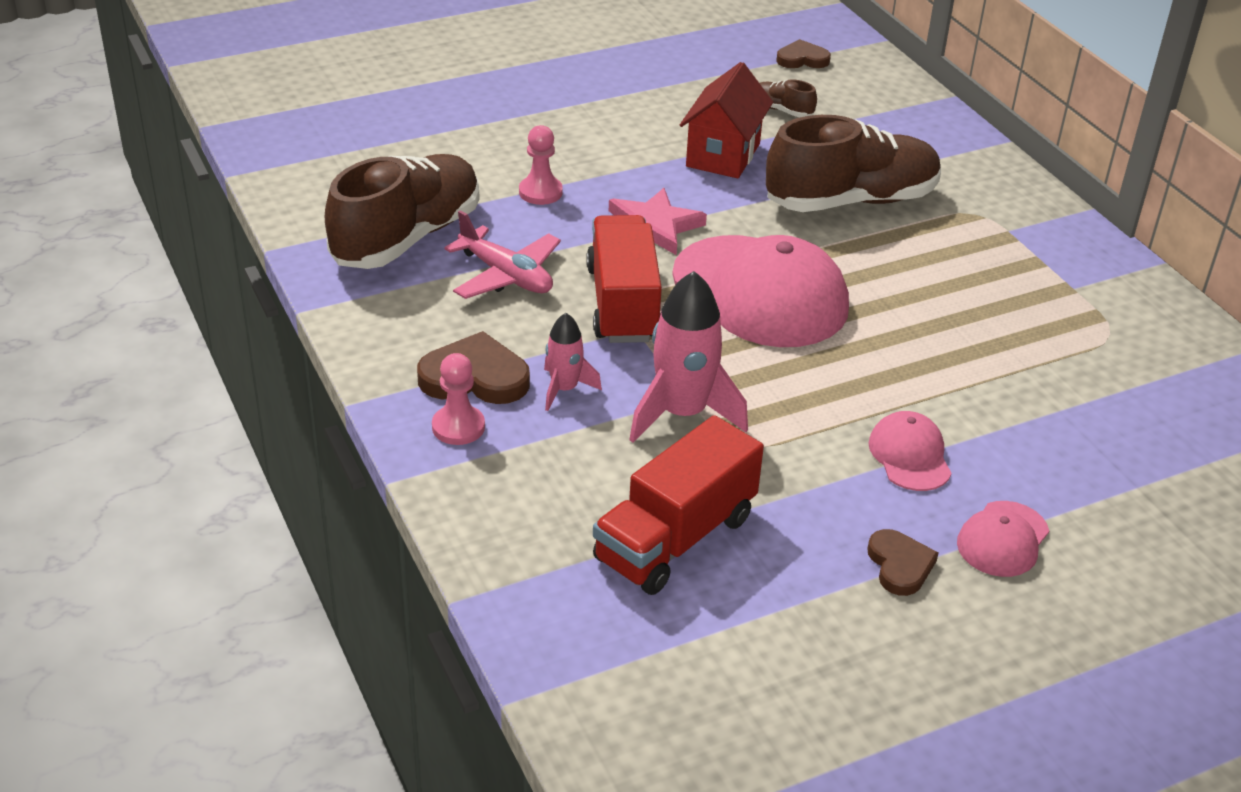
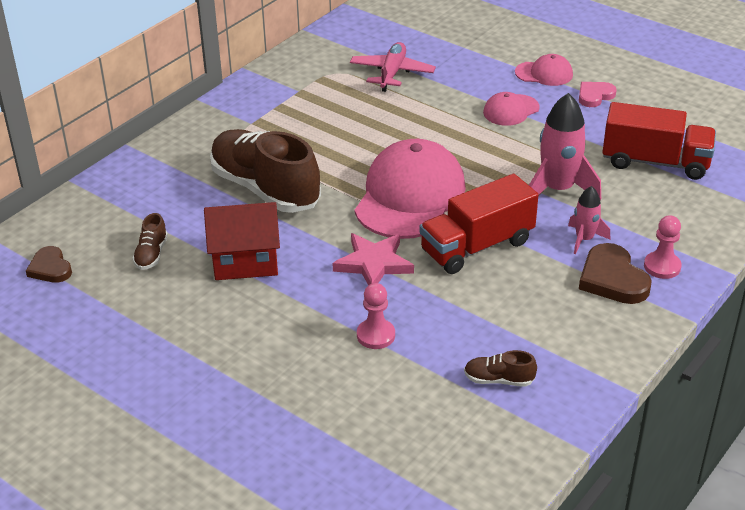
camera: 115 degrees left, 0 degrees up
brown shoe [324,154,479,269] -> brown shoe [464,350,537,387], size x0.41
pink plane [444,210,561,299] -> pink plane moved to [350,42,436,92]
brown heart [867,529,938,596] -> pink heart [579,82,617,107]

